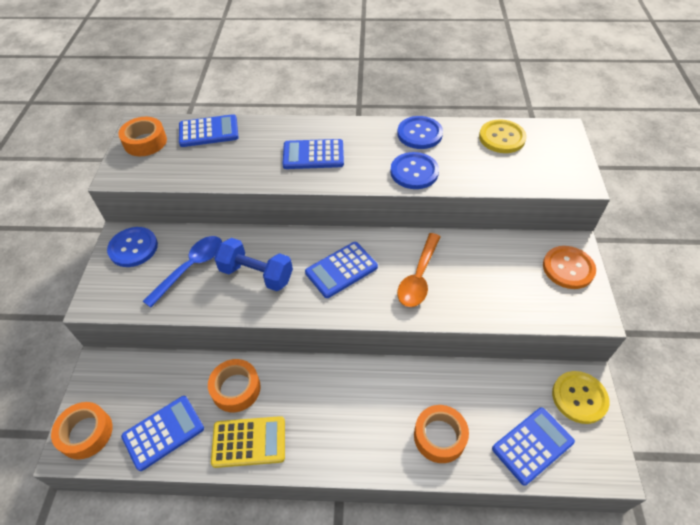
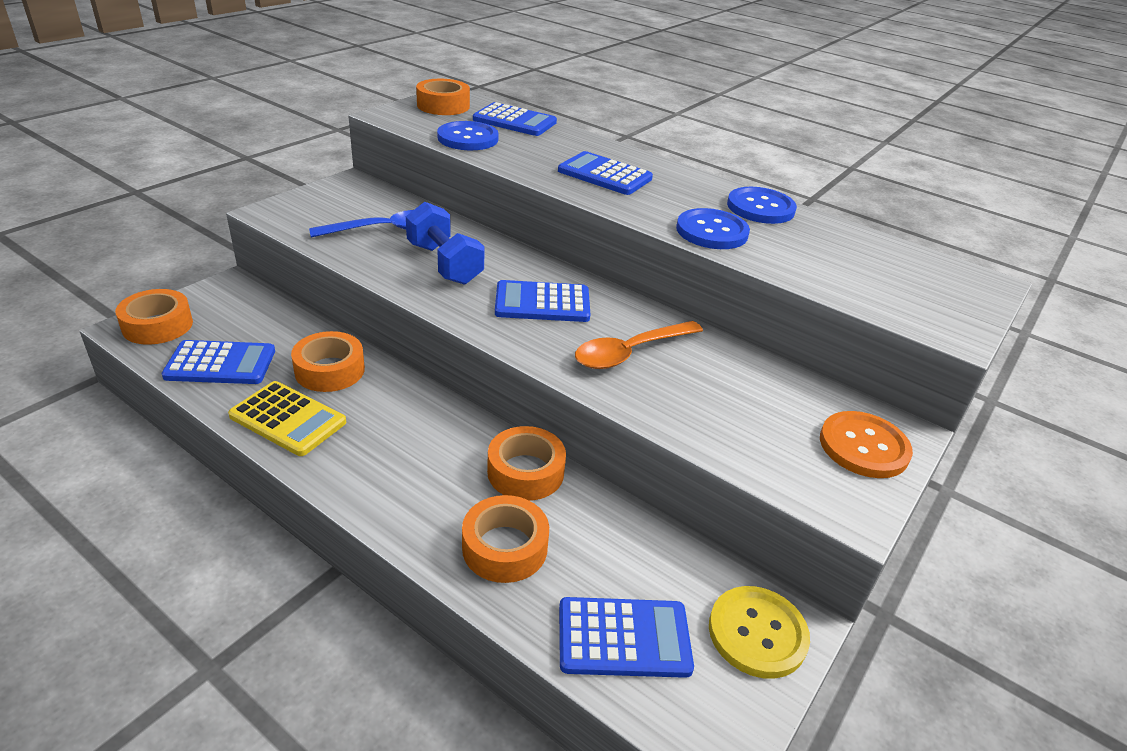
camera: 30 degrees right, 15 degrees down
blue button [107,227,158,267] -> blue button moved to [437,121,499,150]
yellow button [479,119,527,153] -> none
none -> orange tape [487,426,566,501]

